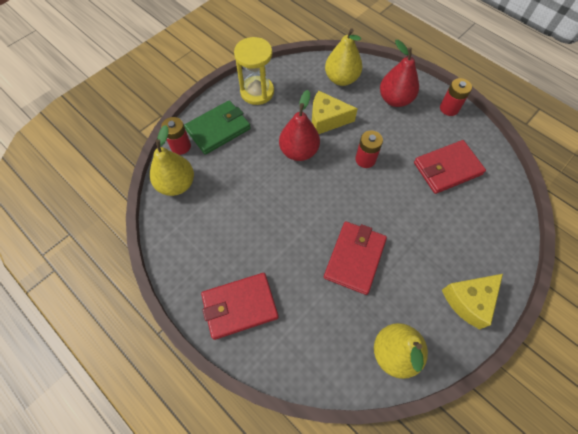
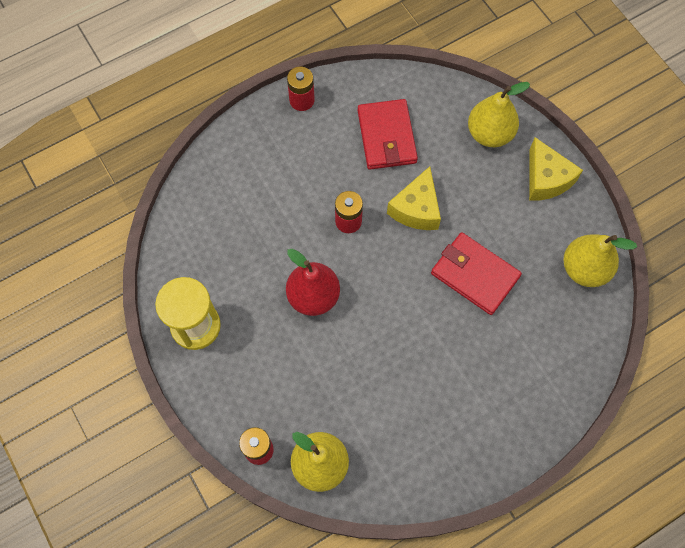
camera: 75 degrees left, 5 degrees up
green wallet [184,100,251,155] -> none
red wallet [201,273,279,340] -> none
yellow cheese [312,90,358,134] -> yellow cheese moved to [387,166,441,230]
yellow pear [325,28,363,86] -> yellow pear moved to [468,82,530,147]
red pear [380,40,419,107] -> none

